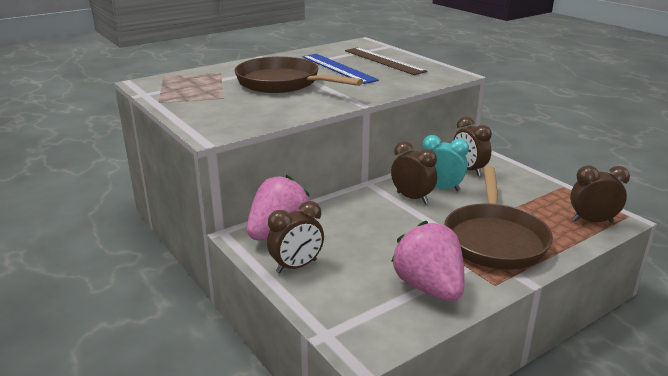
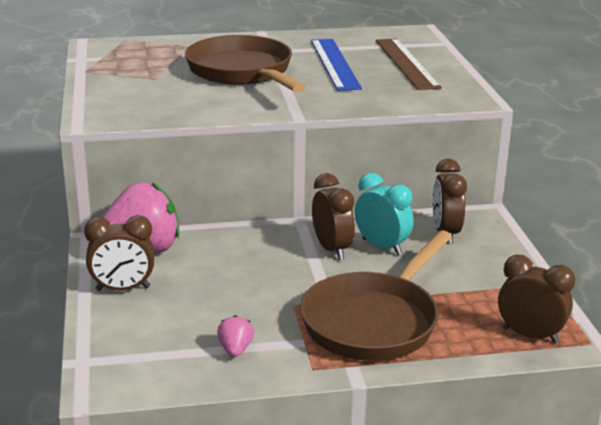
camera: 25 degrees right, 0 degrees up
pink strawberry [391,221,465,301] -> pink strawberry [217,315,254,357], size x0.43

